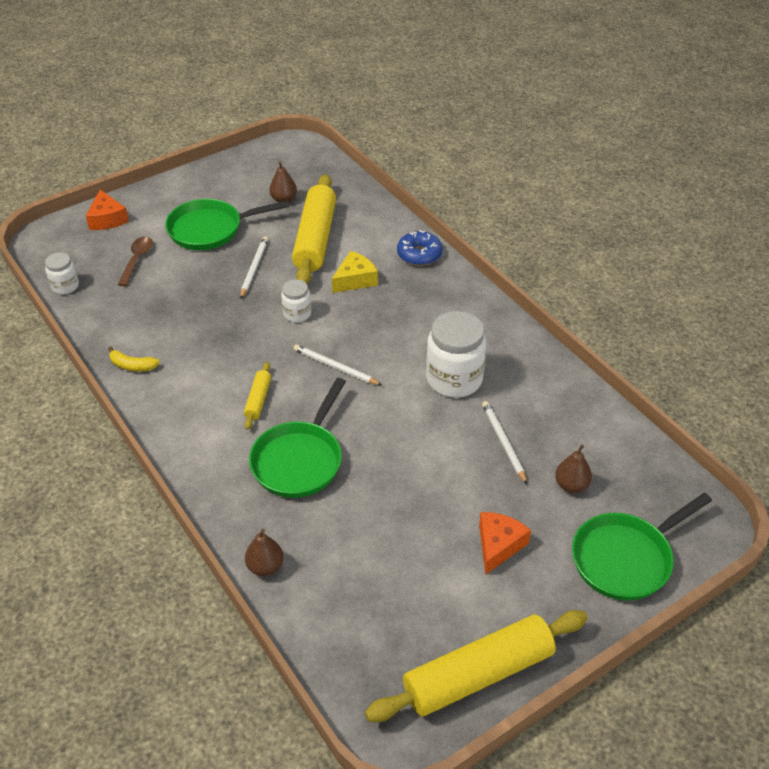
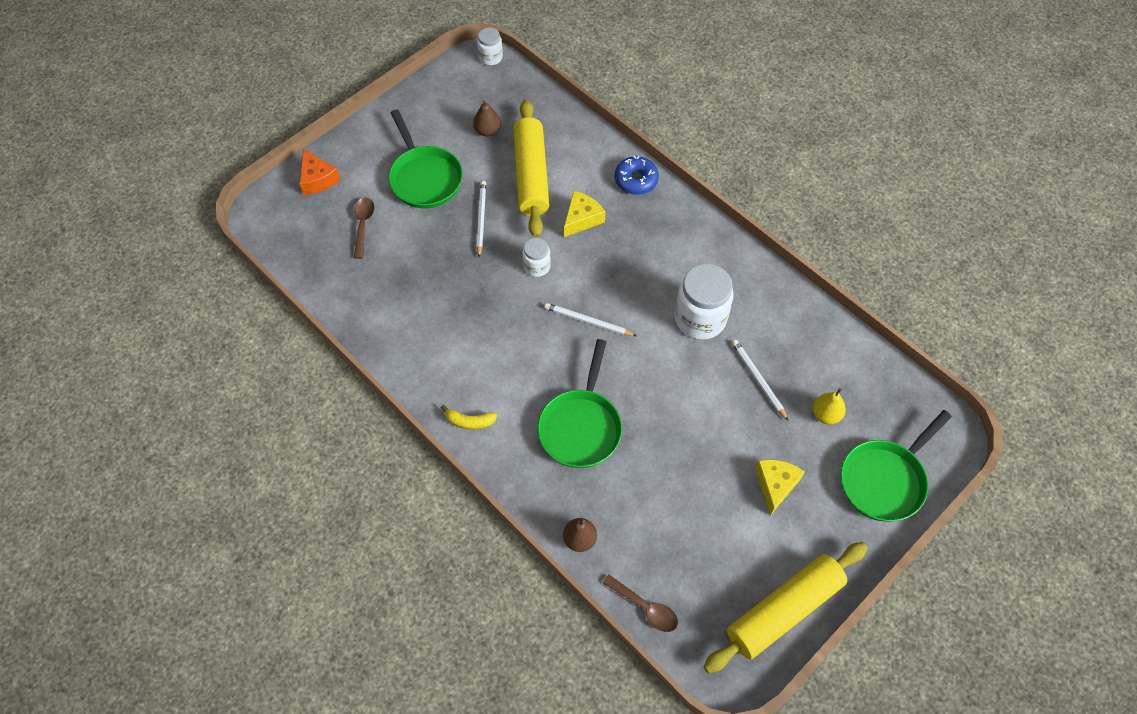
camera: 10 degrees left, 15 degrees up
white jar [45,252,79,294] -> white jar moved to [477,28,503,65]
yellow banana [108,346,160,372] -> yellow banana moved to [441,405,497,429]
green pan [165,199,289,250] -> green pan turned 90 degrees counterclockwise [389,109,463,208]
yellow rolling pin [244,362,271,430] -> none
orange cheese [479,512,531,575] -> yellow cheese [755,459,805,516]
brown pear [555,444,592,493] -> yellow pear [813,388,846,424]
none -> brown spoon [603,574,678,632]

